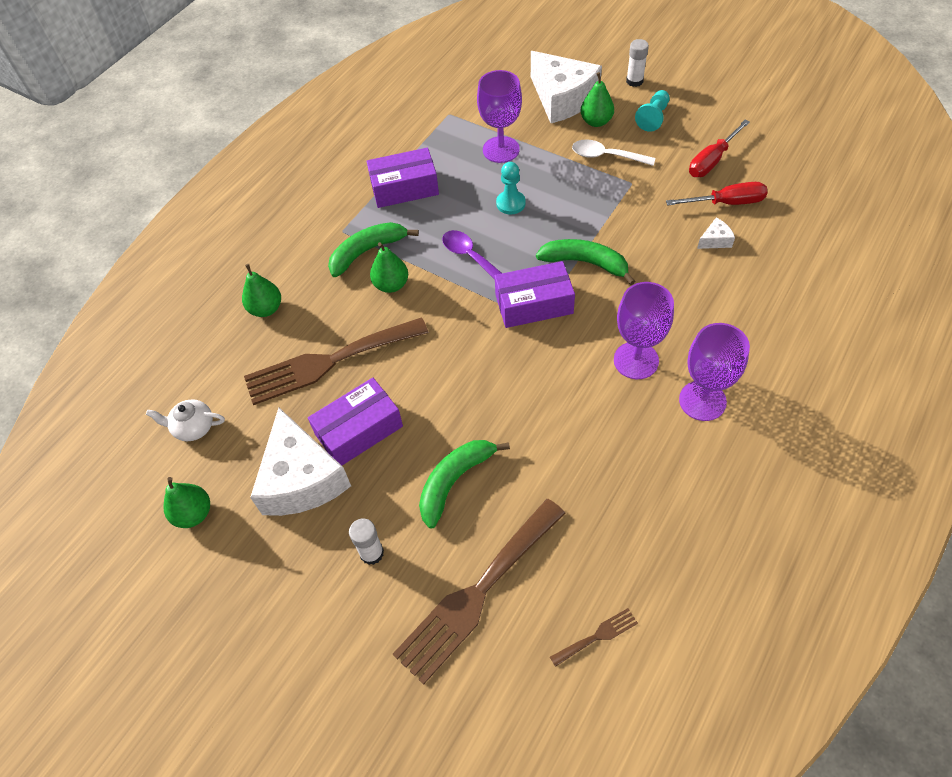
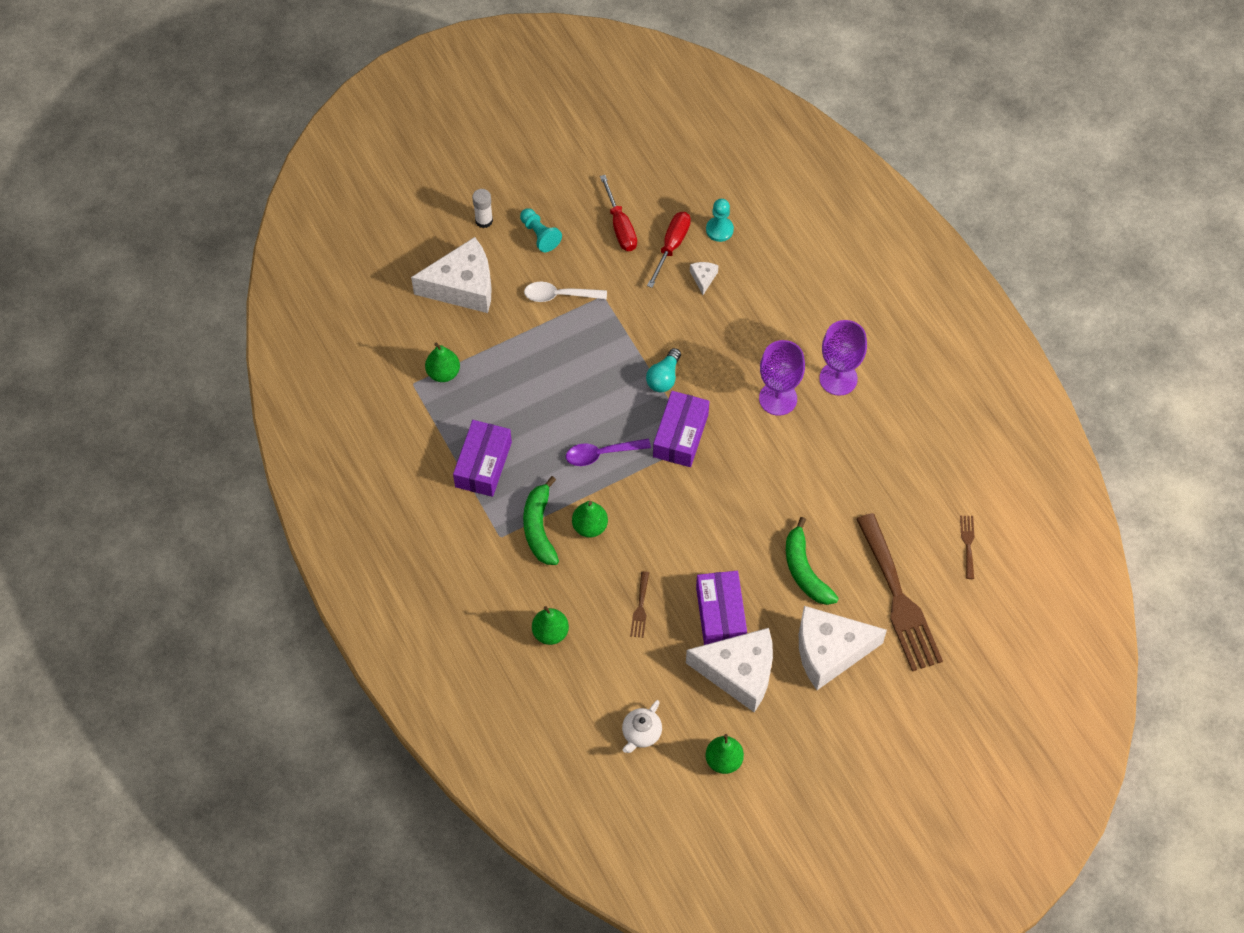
camera: 65 degrees left, 5 degrees up
brown fork [244,317,429,405] -> brown fork [630,571,649,638], size x0.41
white glue stick [349,518,384,565] -> white cheese [799,606,887,690]
purple goblet [477,70,522,163] -> none
turquoise pawn [496,162,526,215] -> turquoise pawn moved to [706,199,734,242]
green banana [536,239,635,285] -> turquoise light bulb [646,348,681,392]
white spoon [572,139,655,166] -> white spoon turned 45 degrees clockwise [524,282,607,302]
green pear [581,72,614,127] -> green pear moved to [425,343,460,382]

